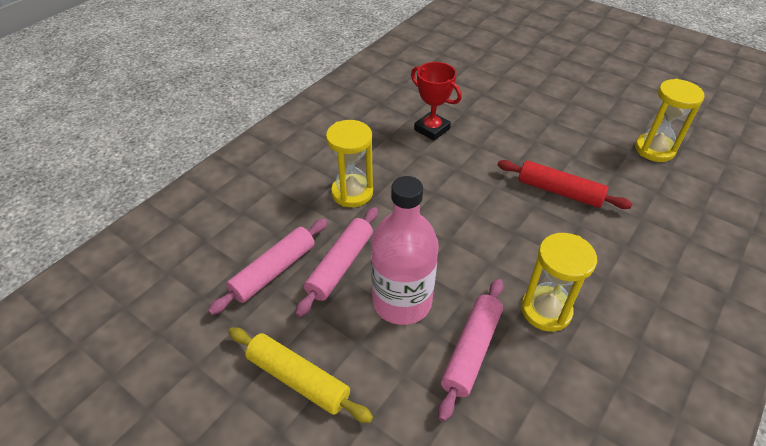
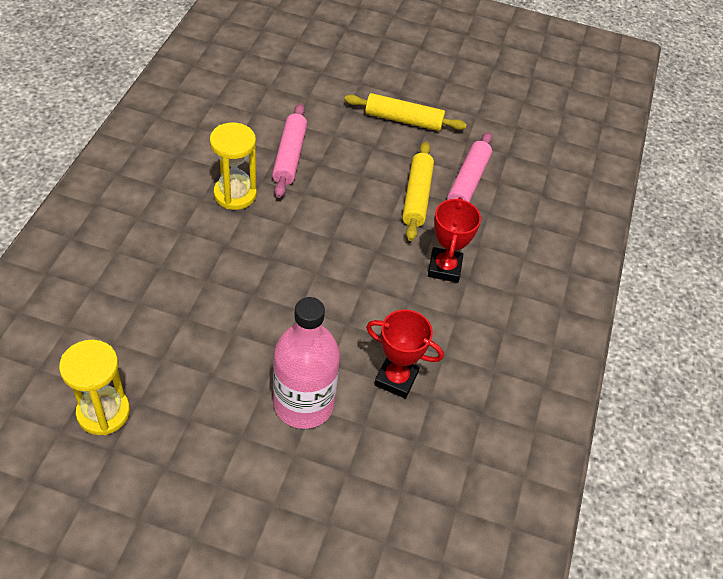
camera: 155 degrees right, 5 degrees up
pink rolling pin [295,207,378,317] -> yellow rolling pin [402,142,434,241]
yellow hourglass [326,120,373,207] -> red trophy [428,197,481,283]
pink bottle [371,176,439,325] -> pink bottle moved to [273,297,340,429]
red rolling pin [498,160,632,209] -> none

